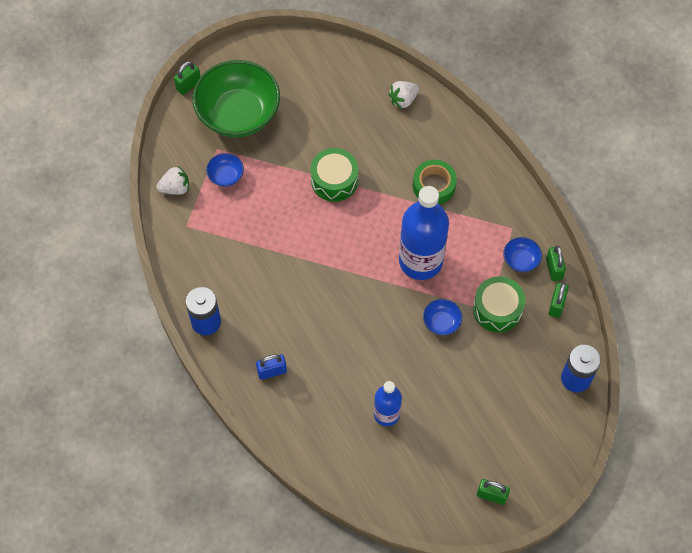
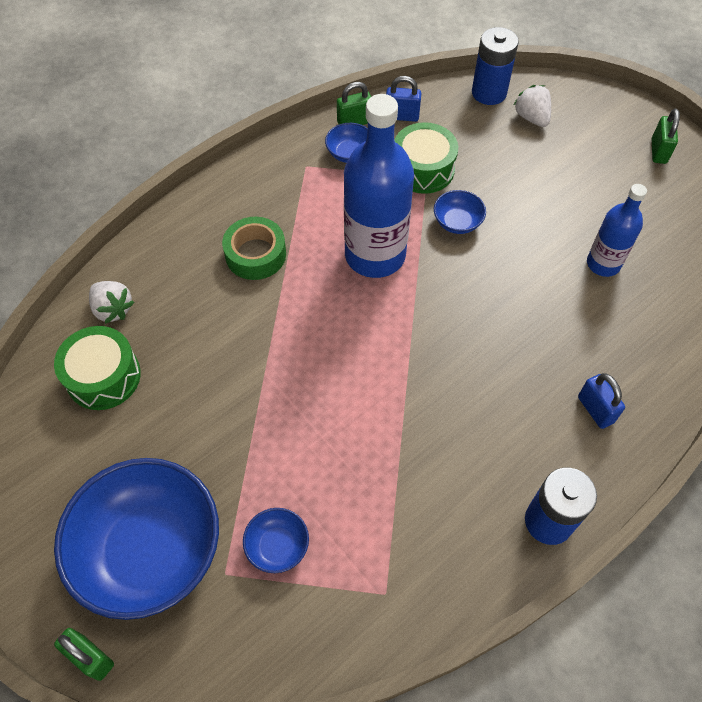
camera: 100 degrees left, 5 degrees down
white strawberry [156,166,189,195] -> white strawberry moved to [514,85,551,127]
green bowl [192,60,280,137] -> blue bowl [54,458,219,620]
green drum [310,148,358,202] -> green drum moved to [54,326,141,410]
green padlock [548,282,569,318] -> blue padlock [386,76,421,122]

